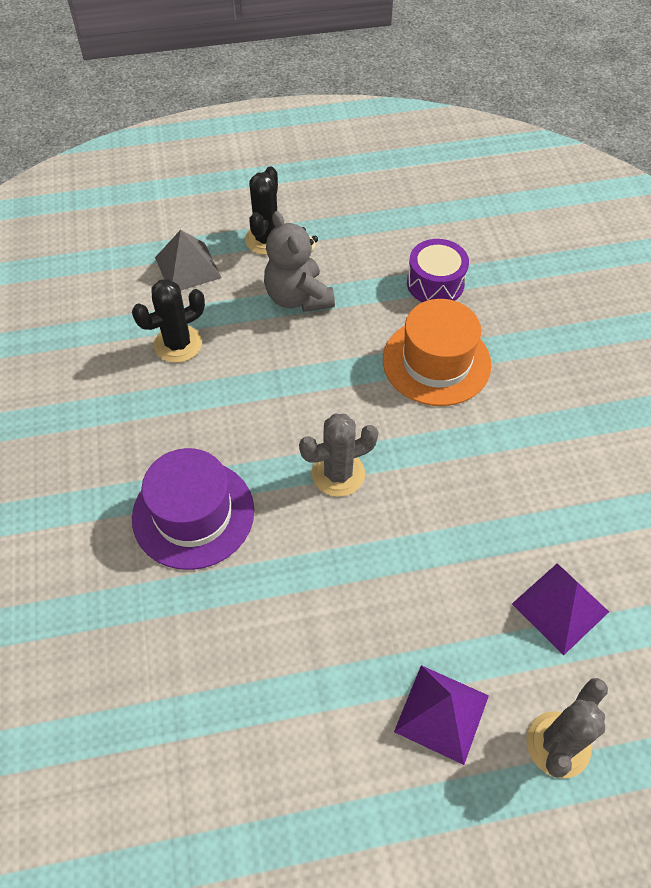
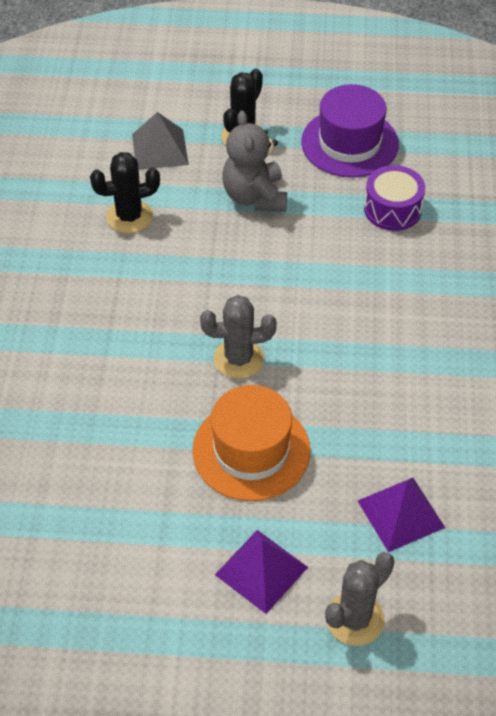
camera: 15 degrees right, 5 degrees down
purple hat [132,448,254,570] -> purple hat moved to [301,84,399,178]
orange hat [383,299,491,406] -> orange hat moved to [192,385,311,501]

